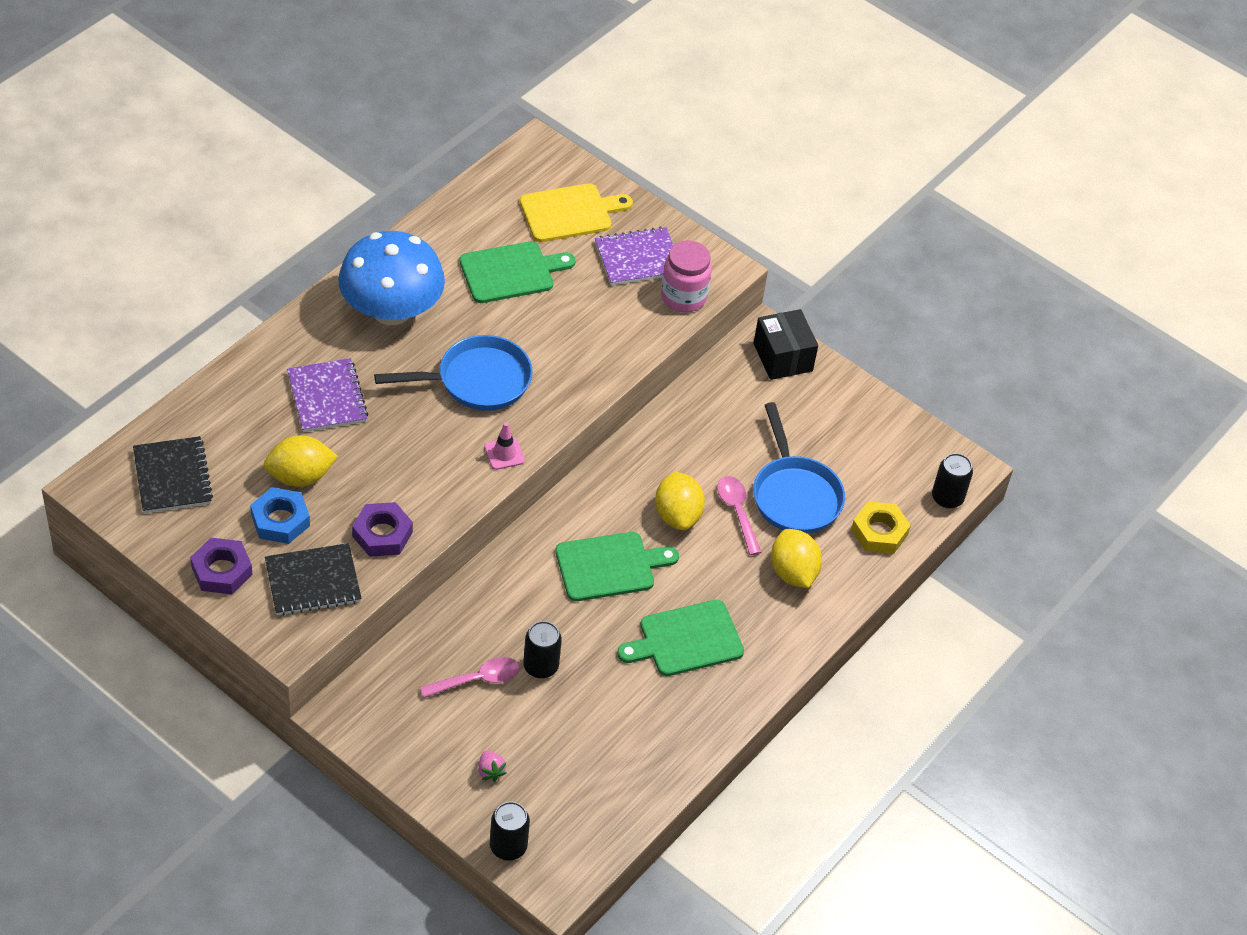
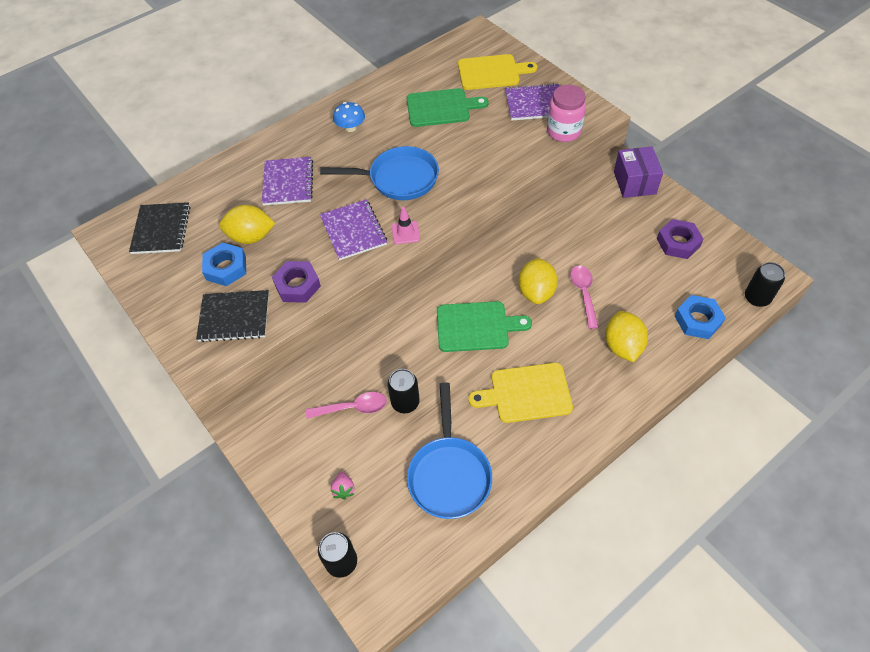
camera: 20 degrees right, 5 degrees up
purple nut [190,538,253,594] -> purple nut moved to [657,219,704,259]
blue mushroom [338,231,445,325] -> blue mushroom [333,102,365,132], size x0.42
green cutting board [617,600,744,676] -> yellow cutting board [468,363,573,423]
black box [753,309,818,380] -> purple box [614,147,663,198]
blue pan [753,402,845,534] -> blue pan moved to [407,382,492,519]
yellow nut [851,501,911,554] -> blue nut [675,295,726,339]
none -> purple notebook [320,199,387,260]

